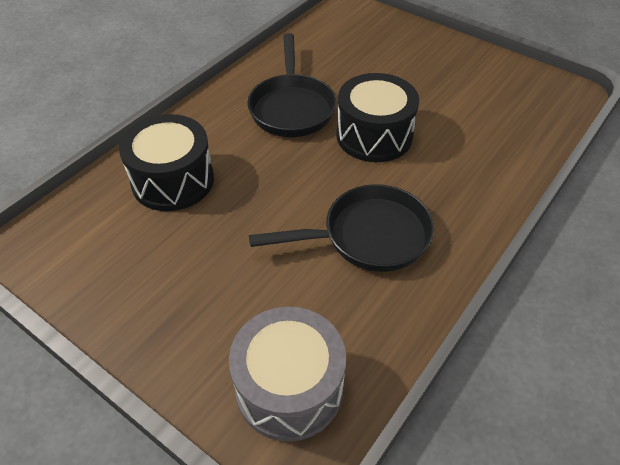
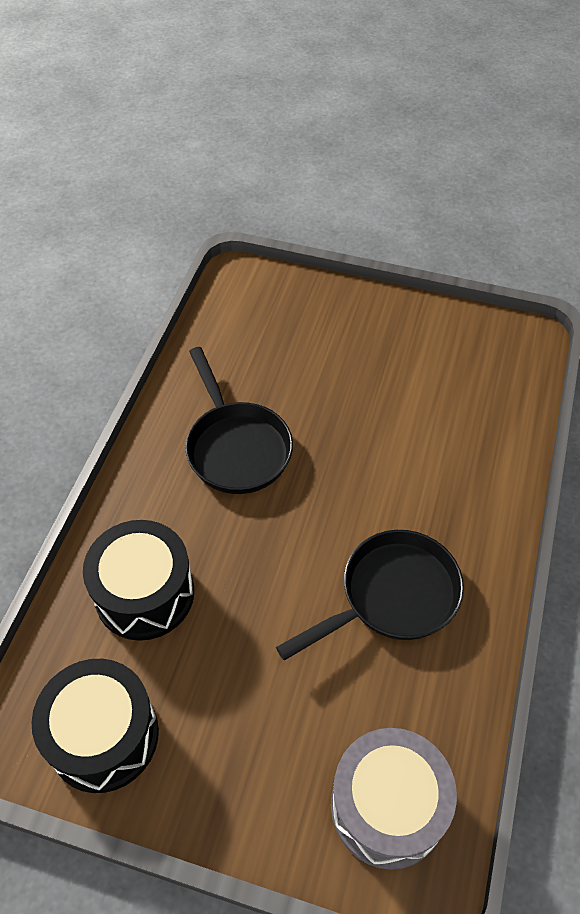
camera: 20 degrees left, 5 degrees up
black drum [336,73,419,162] -> black drum moved to [32,659,159,793]

